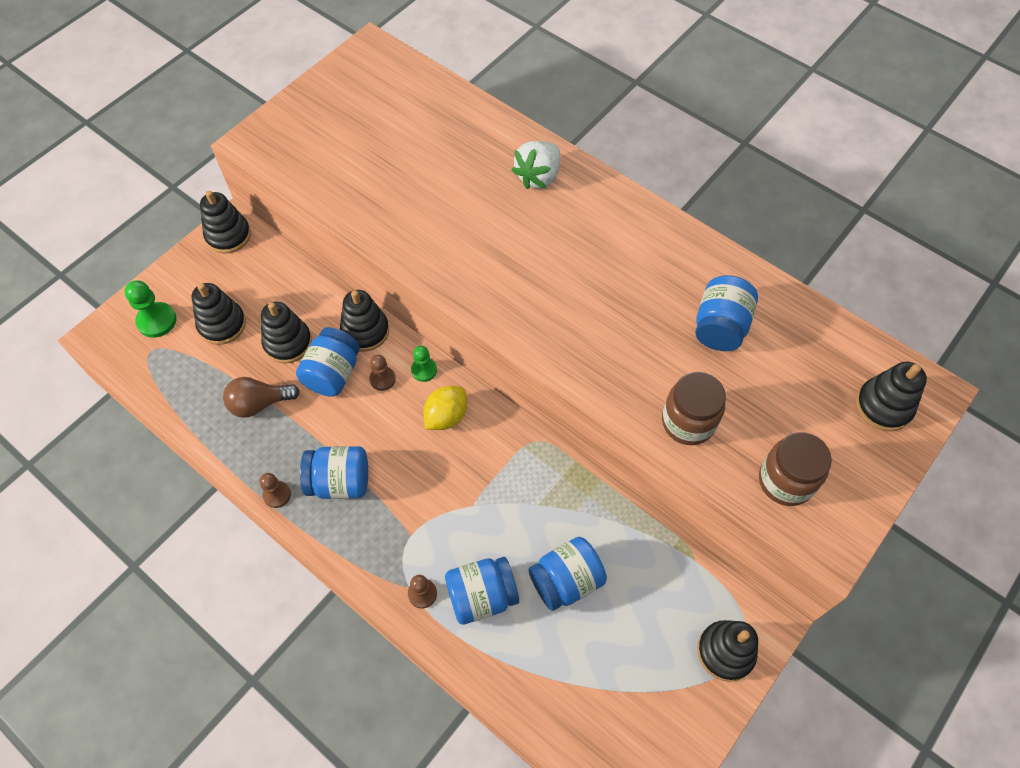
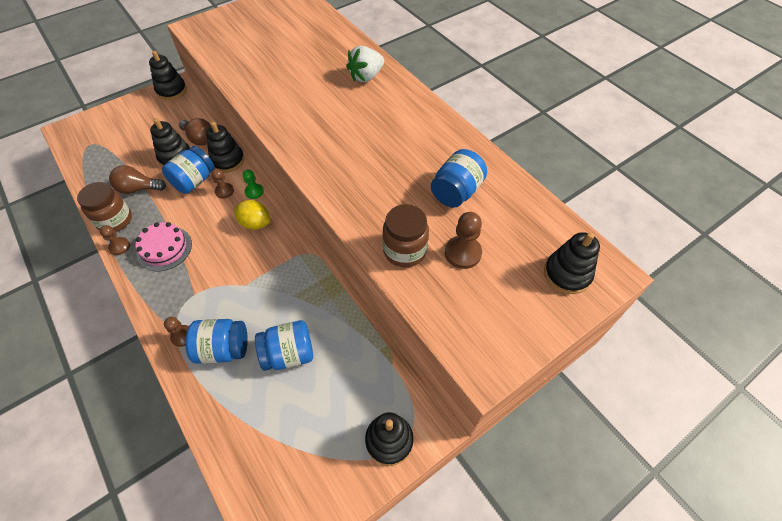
camera: 15 degrees right, 5 degrees down
green pawn [125,280,176,338] -> none
black stacking toy [191,283,246,345] -> none
blue jar [300,446,368,499] -> pink cake [136,222,192,271]
yellow lemon [423,386,467,430] -> yellow lemon turned 60 degrees clockwise [234,200,270,230]
brown jar [759,432,832,506] -> brown jar moved to [77,182,132,232]
none -> brown light bulb [179,118,211,146]
none -> brown pawn [445,212,482,269]

